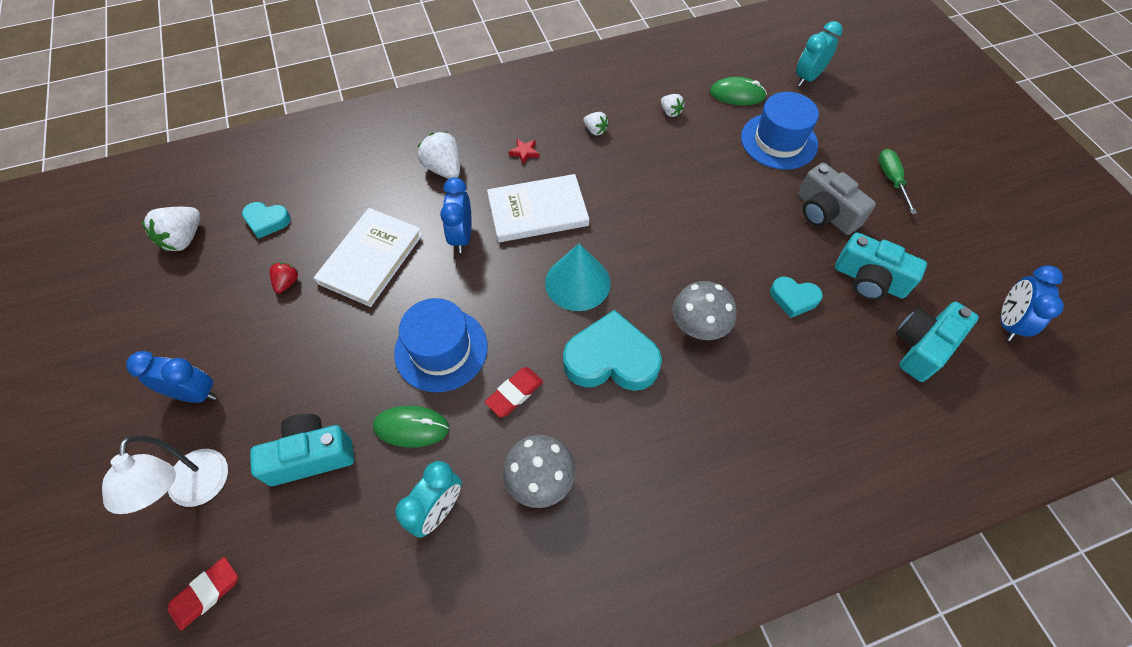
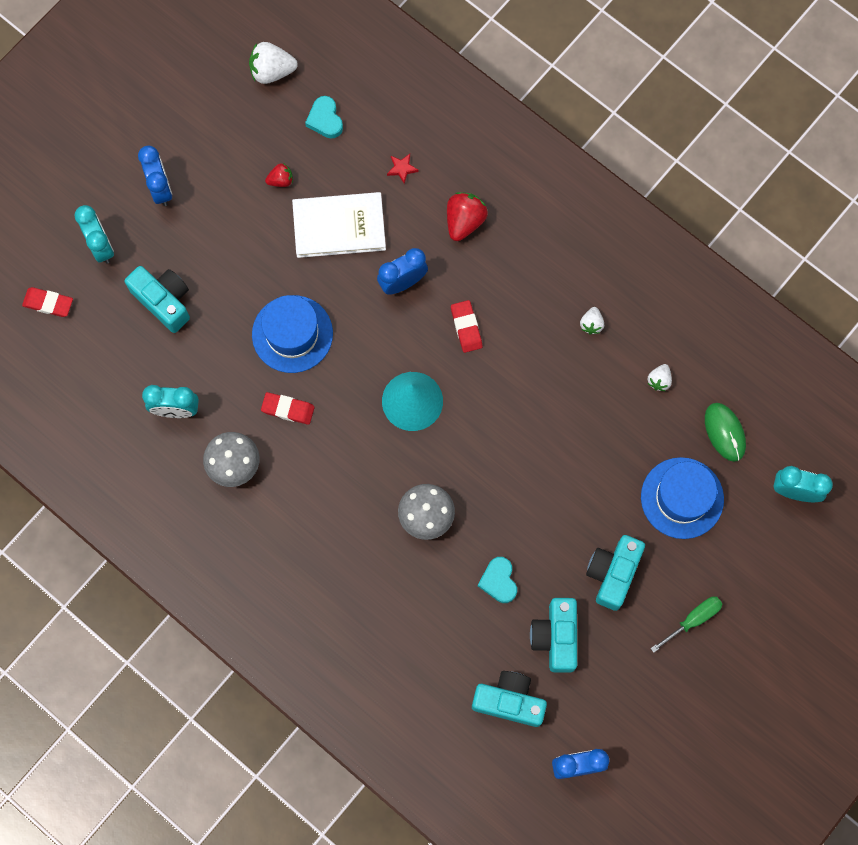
camera: 60 degrees right, 15 degrees up
white lamp [102,436,228,514] -> turquoise clock [75,205,114,264]
green mouse [373,406,449,447] -> none
white strawberry [418,131,460,179] -> red strawberry [447,192,488,241]
white book [487,174,589,242] -> red eraser [451,300,483,353]
red star [508,139,539,164] -> red star moved to [387,154,419,184]
turquoise heart [563,310,662,391] -> none
grey camera [798,162,876,235] -> turquoise camera [586,535,645,611]

